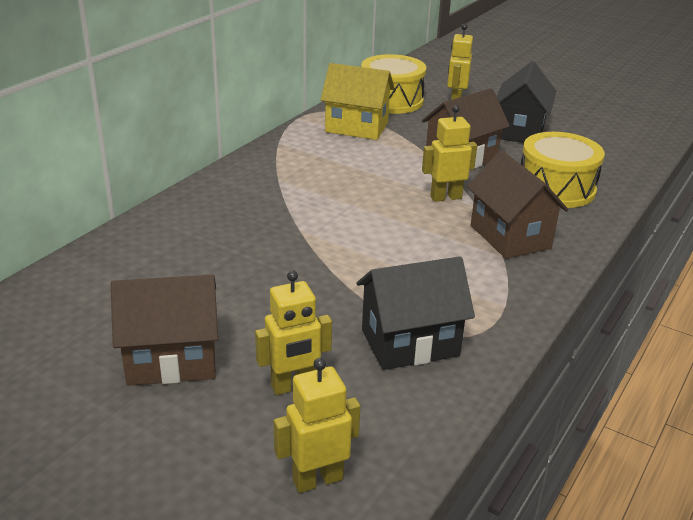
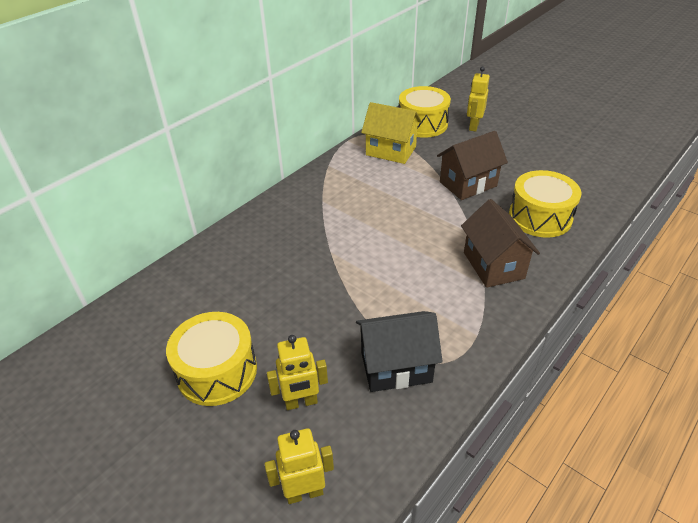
camera: 10 degrees right, 10 degrees up
brown house [111,275,218,386] -> yellow drum [166,312,257,406]
yellow robot [422,105,477,202] -> none
black house [497,61,556,143] -> none

